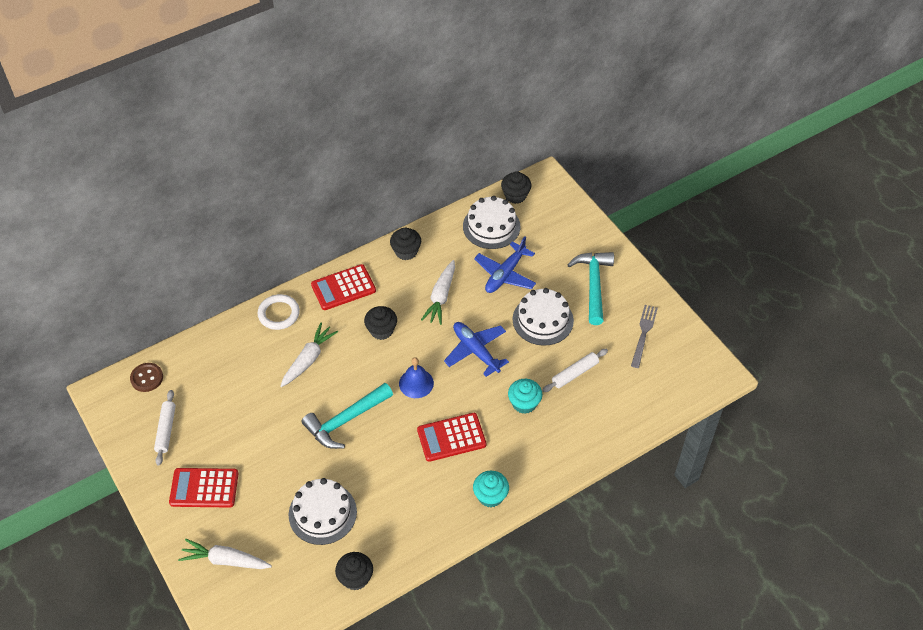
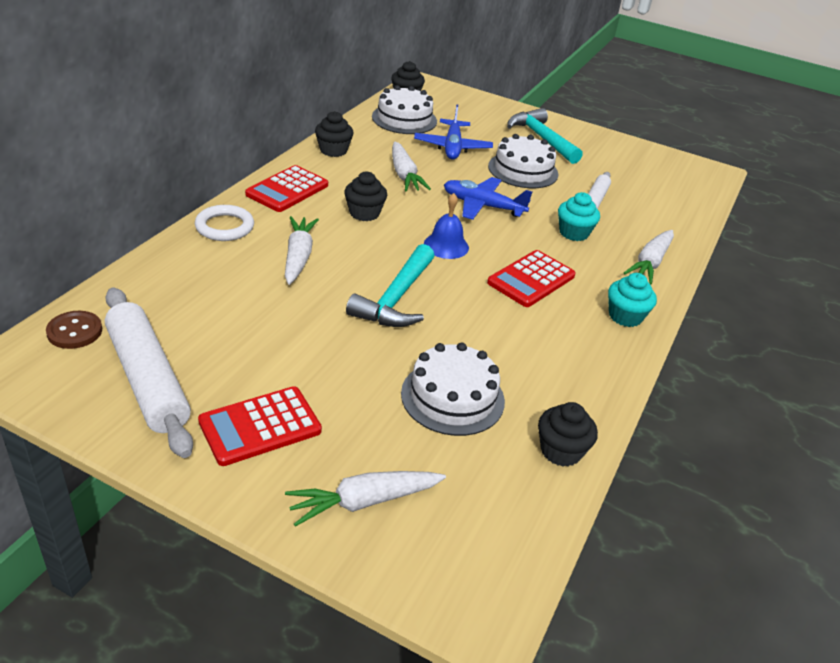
camera: 35 degrees left, 15 degrees down
white rolling pin [154,390,176,466] -> white rolling pin [105,287,193,458], size x1.84
grey fork [631,305,658,368] -> none
none -> white carrot [624,230,674,284]

